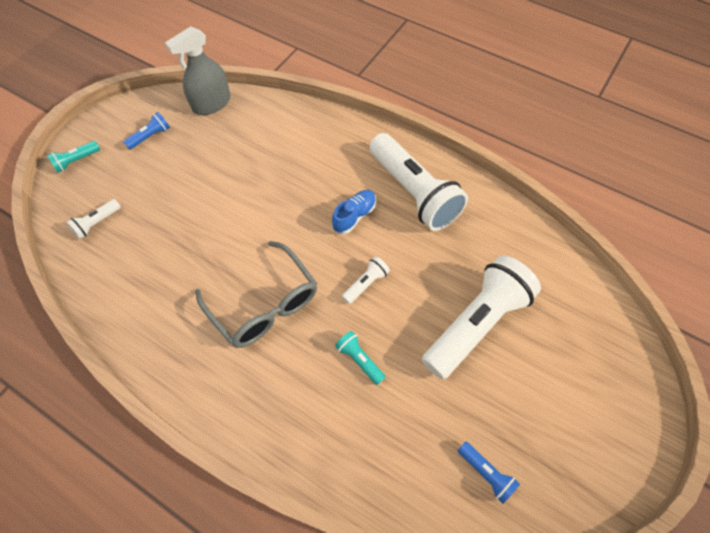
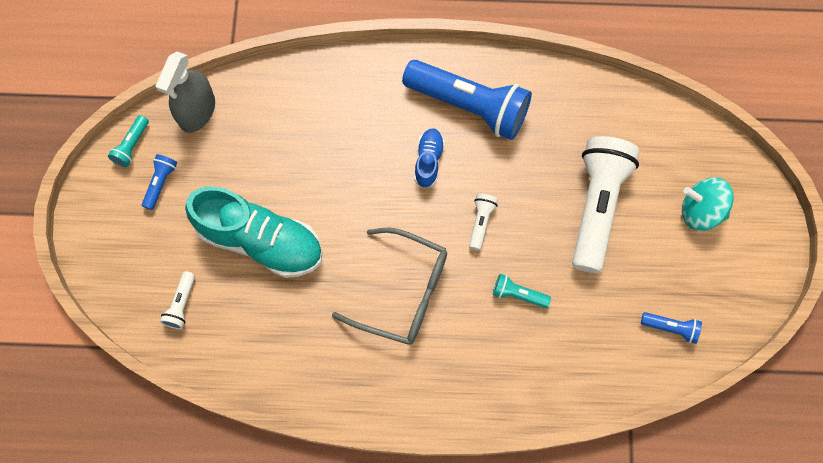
camera: 30 degrees left, 10 degrees up
turquoise flashlight [47,141,100,173] -> turquoise flashlight moved to [108,115,149,167]
white flashlight [369,133,468,231] -> blue flashlight [402,60,532,140]
none -> turquoise shoe [185,186,322,278]
none -> turquoise spinning top [682,177,734,231]

